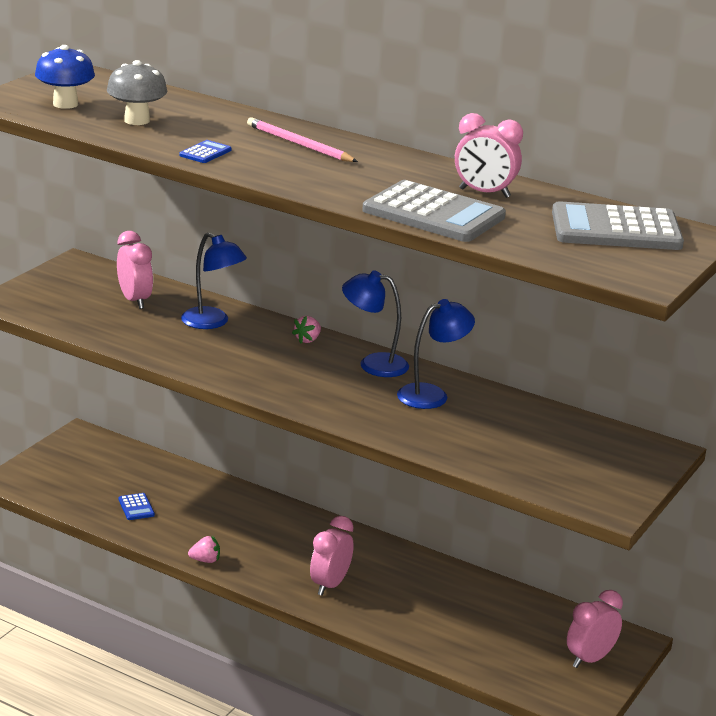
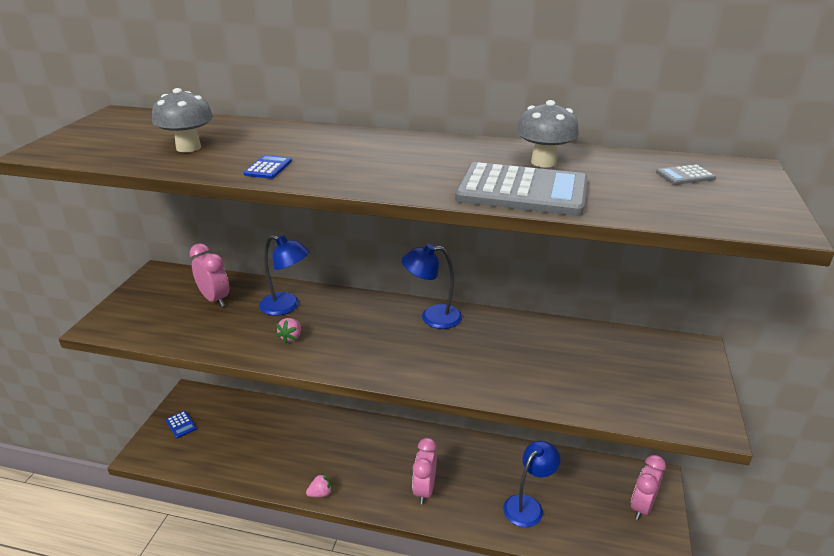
camera: 15 degrees left, 5 degrees up
blue mushroom [35,45,95,109] -> none
blue calculator [118,493,155,520] -> blue calculator moved to [166,411,197,438]
pink pencil [247,117,358,162] -> none
pink strawberry [292,316,321,344] -> pink strawberry moved to [276,318,301,344]
blue lamp [397,299,475,409] -> blue lamp moved to [503,441,560,527]
pink clock [455,113,523,198] -> grey mushroom [516,100,579,168]
grey calculator [552,201,684,250] -> grey calculator [656,164,716,185], size x0.41

